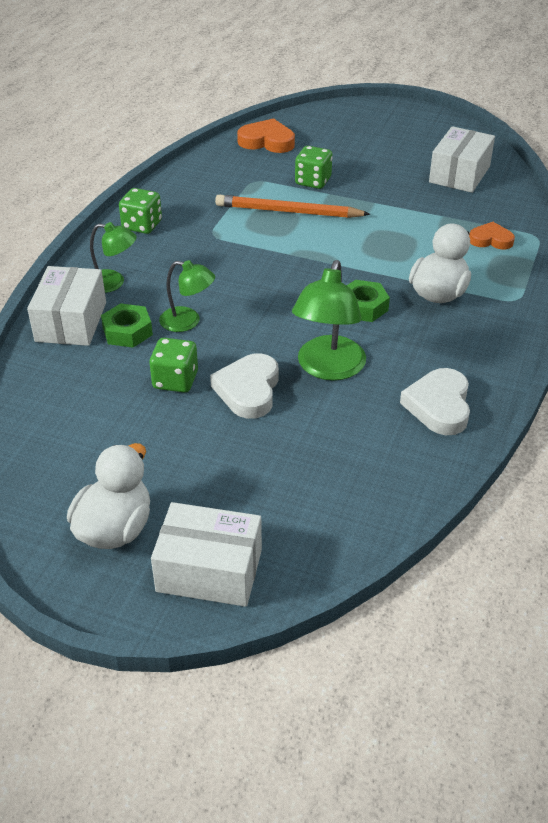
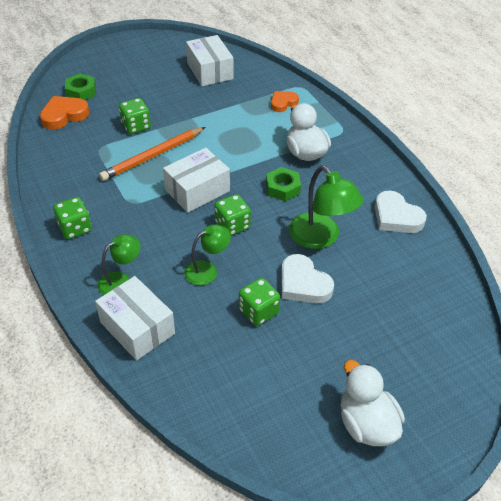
camera: 50 degrees left, 5 degrees up
green nut [101,303,153,348] -> green nut moved to [65,73,96,100]
white box [151,502,262,607] -> white box moved to [163,148,230,213]
none -> green dice [214,194,251,236]

